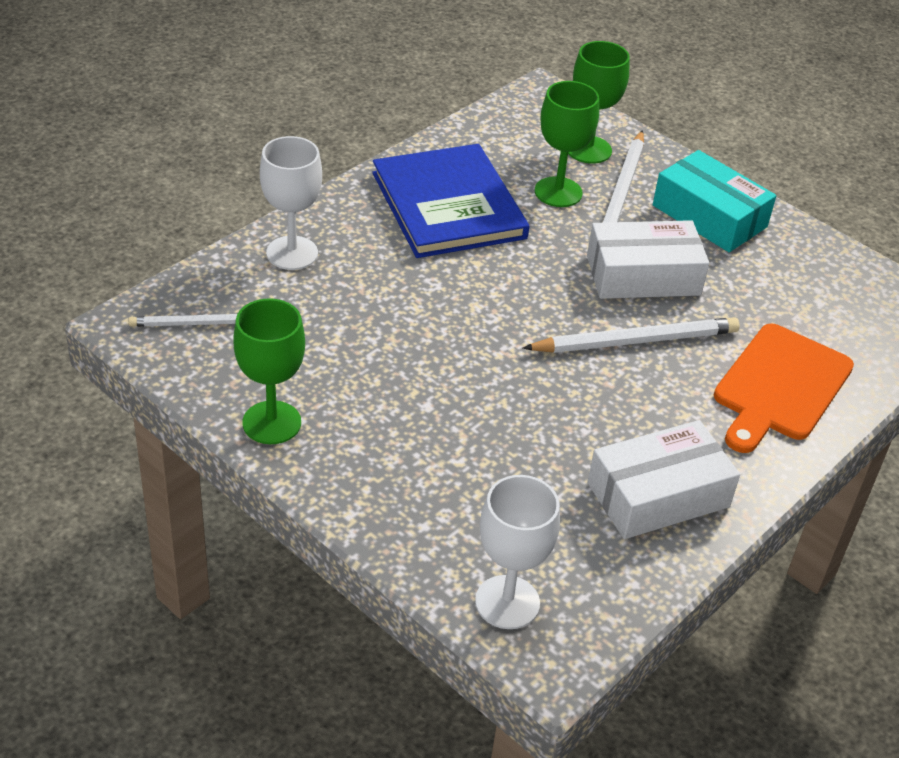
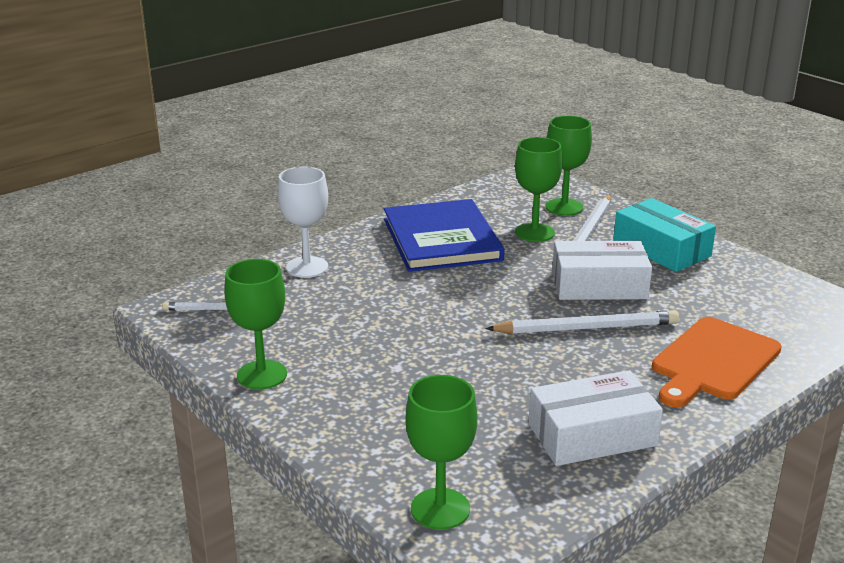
camera: 10 degrees right, 15 degrees down
white goblet [475,475,560,629] -> green goblet [406,375,478,530]

